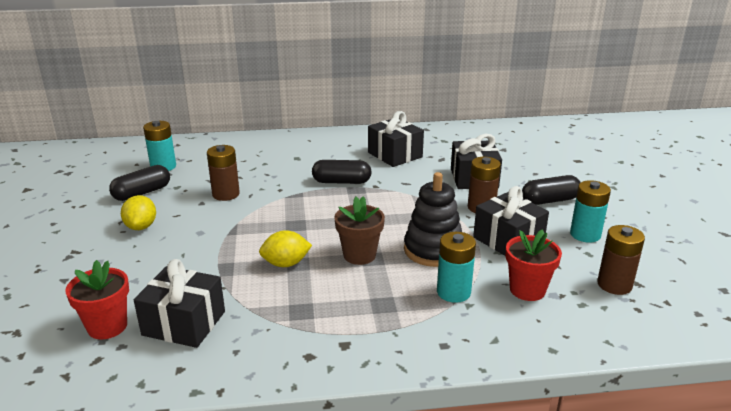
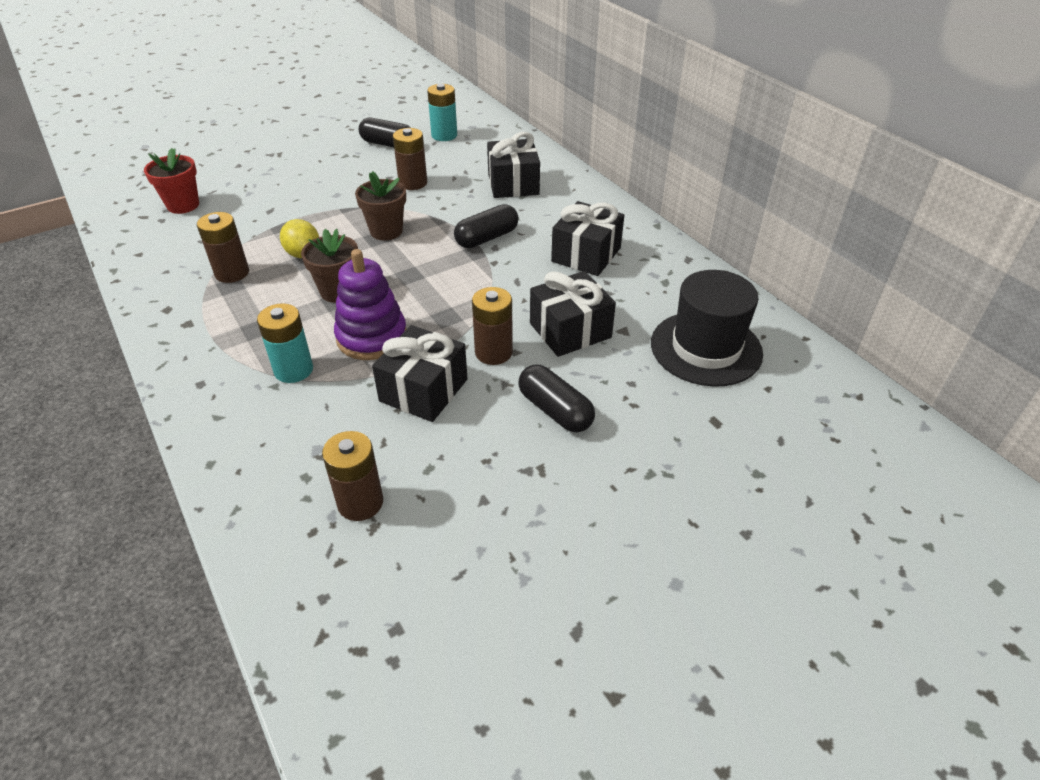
camera: 65 degrees right, 15 degrees up
yellow lemon [121,195,156,230] -> none
black gift [134,259,225,348] -> black gift moved to [487,132,540,198]
black capsule [312,160,372,184] -> black capsule turned 75 degrees clockwise [454,204,519,248]
black stacking toy [404,172,462,267] -> purple stacking toy [334,249,407,360]
red flower pot [506,229,562,301] -> none
turquoise battery [570,180,611,242] -> none
none -> brown battery [197,212,249,283]
none -> brown flower pot [355,171,406,241]
none -> black hat [651,270,763,387]

